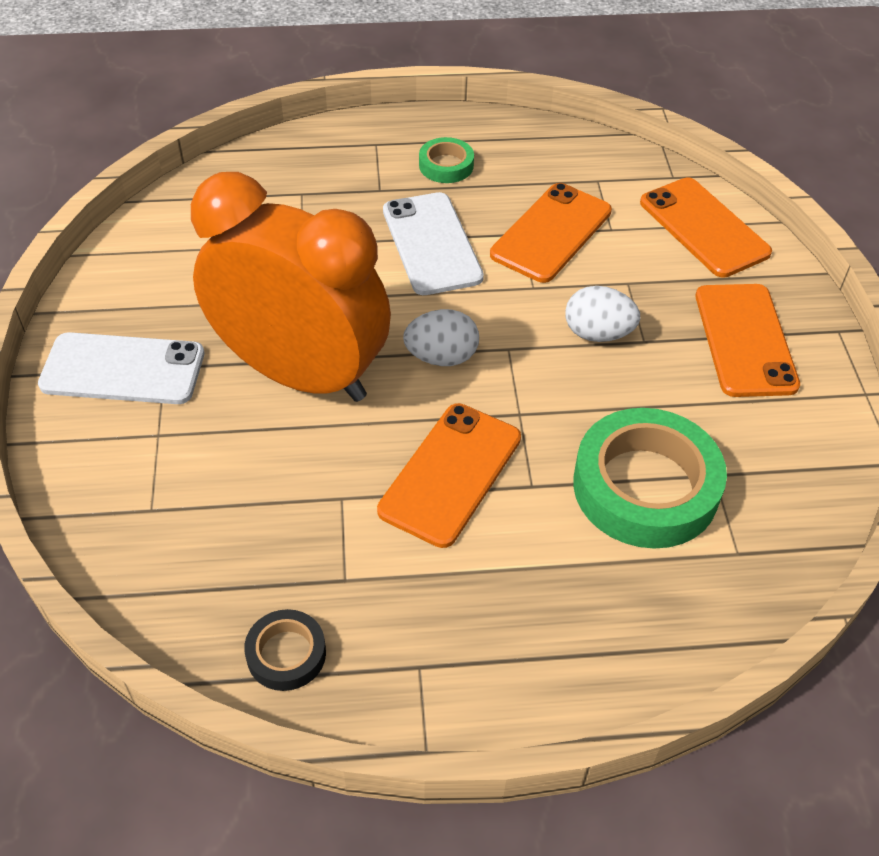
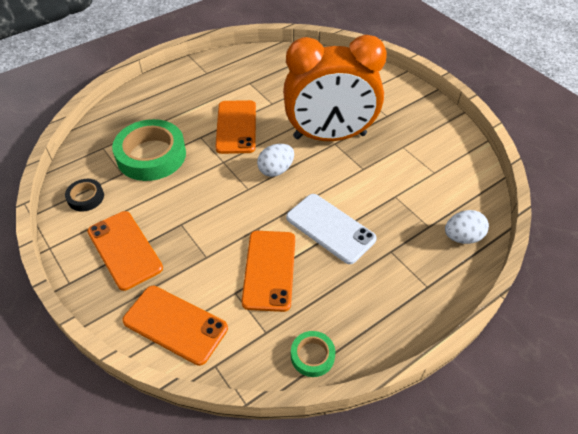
camera: 150 degrees right, 0 degrees up
white phone [38,332,204,404] -> none
black tape [244,609,326,691] -> black tape moved to [65,179,104,212]
green tape [419,137,474,183] -> green tape moved to [291,331,335,377]
white egg [565,286,640,342] -> white egg moved to [445,210,489,244]

